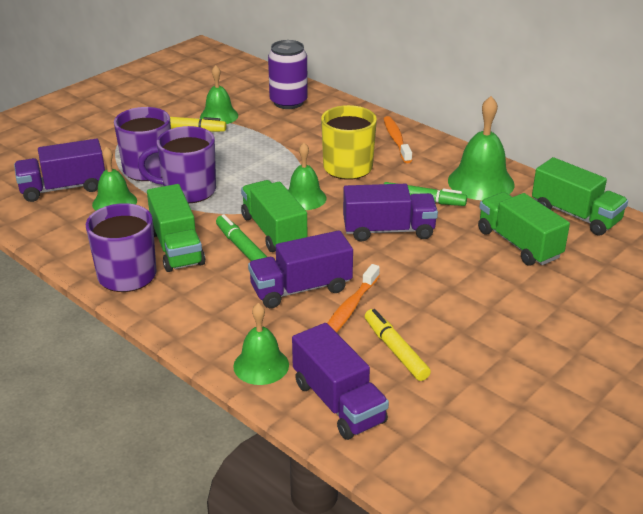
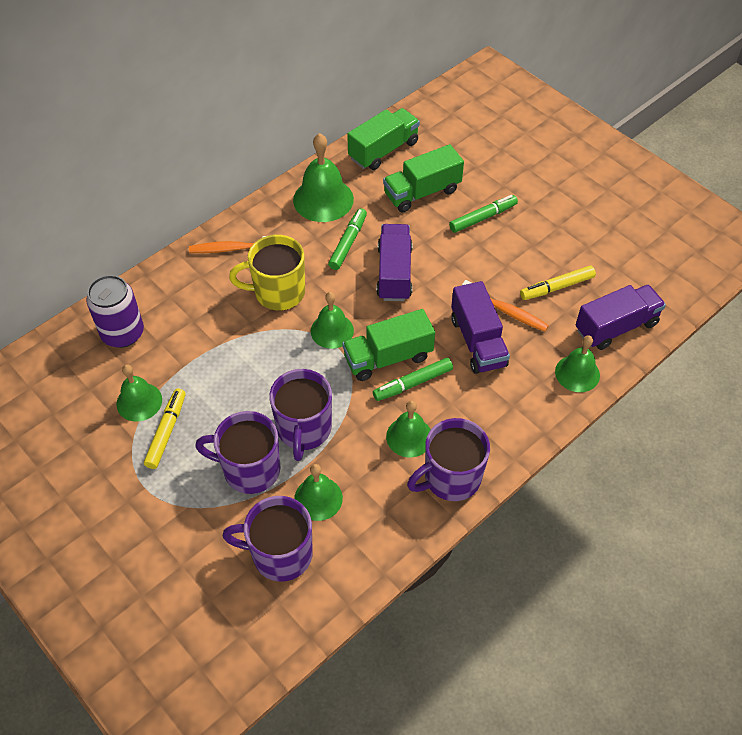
camera: 85 degrees left, 20 degrees up
purple truck [14,139,105,202] -> purple mug [222,496,313,582]
green truck [147,184,205,272] -> green bell [386,400,431,457]
none -> green marker [449,195,518,233]

